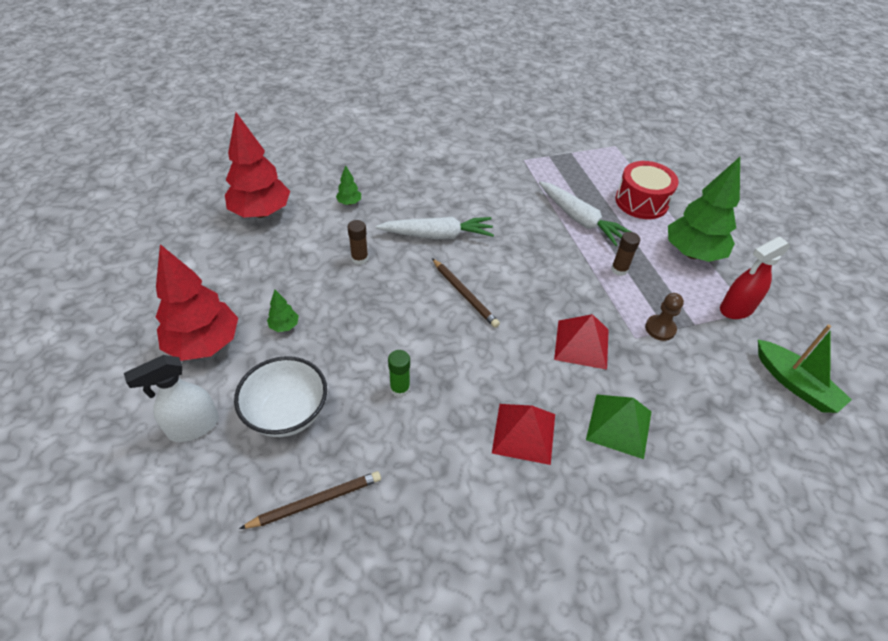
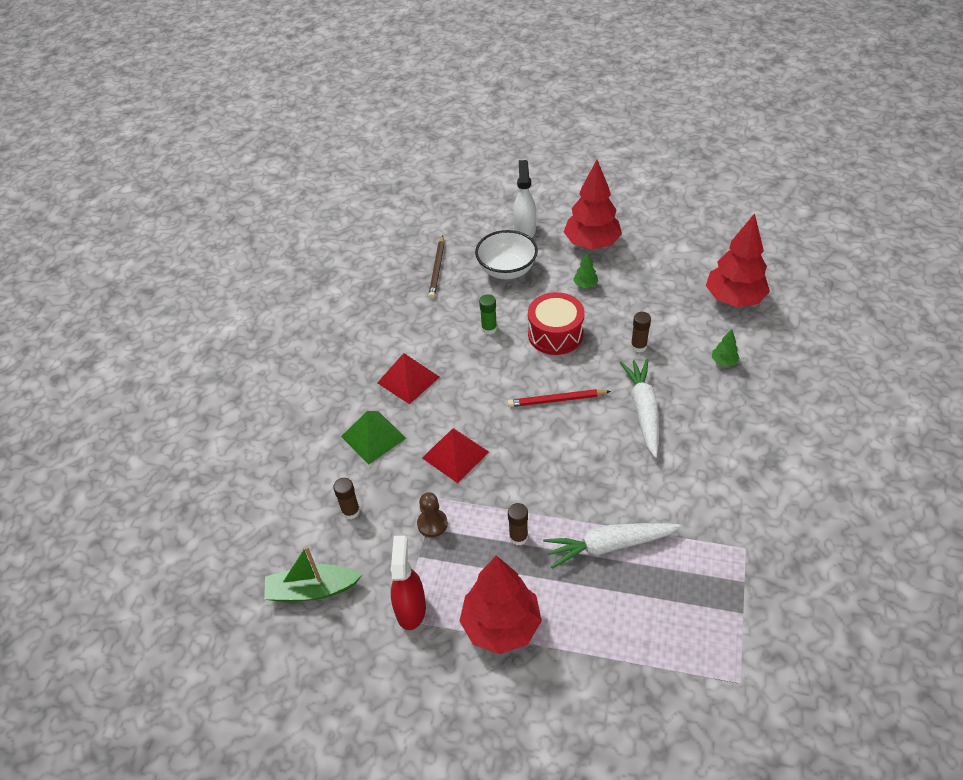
camera: 125 degrees right, 0 degrees up
white carrot [376,217,494,239] -> white carrot turned 150 degrees clockwise [620,359,659,458]
brown pencil [432,258,500,328] -> red pencil [507,389,611,407]
red drum [615,161,679,219] -> red drum moved to [528,292,585,355]
green tree [668,157,740,262] -> red tree [460,555,542,654]
none -> brown glue stick [333,478,360,519]

